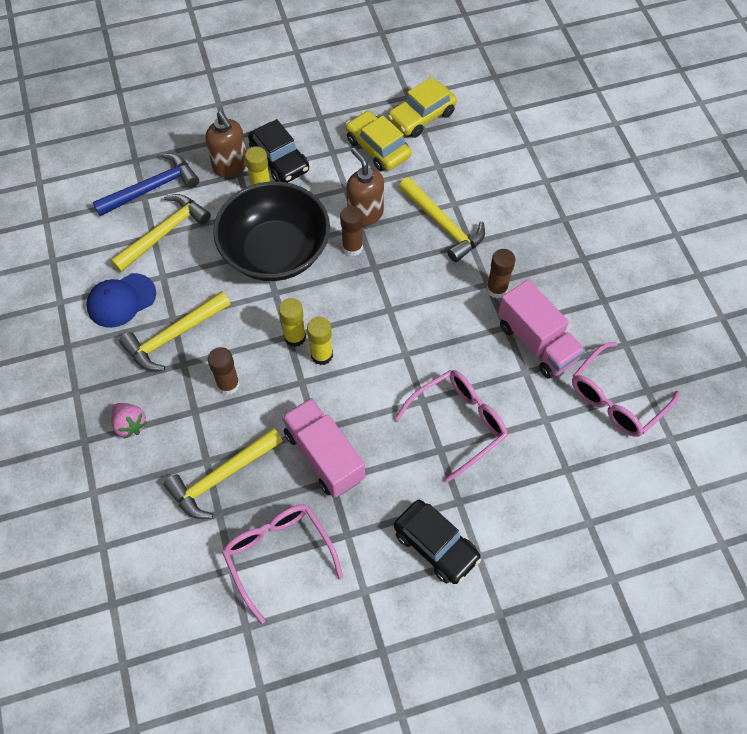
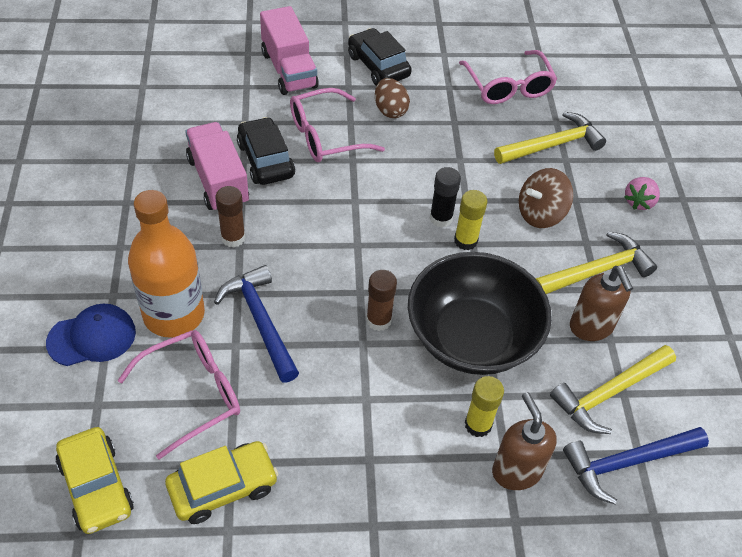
camera: 170 degrees left, 10 degrees down
blue cap [86,273,156,328] -> blue cap moved to [46,304,136,366]
pink strawberry [111,403,147,439] -> pink strawberry turned 120 degrees counterclockwise [625,177,660,210]
brown glue stick [208,347,240,395] -> brown spinning top [519,168,574,228]
black car [248,119,309,183] -> black car moved to [237,117,295,185]
pink truck [282,398,365,498] -> pink truck moved to [260,6,319,95]
yellow glue stick [307,317,333,365] -> black glue stick [430,167,461,227]
yellow car [346,111,411,172] -> yellow car moved to [55,427,134,534]
brown soap dispenser [346,147,384,227] -> brown soap dispenser moved to [570,266,633,341]
yellow hammer [399,177,485,262] -> blue hammer [214,265,299,383]
pink glasses [572,342,680,437] -> pink glasses moved to [117,330,240,460]
none -> orange bottle [128,190,205,338]
none -> brown egg [375,78,410,118]

